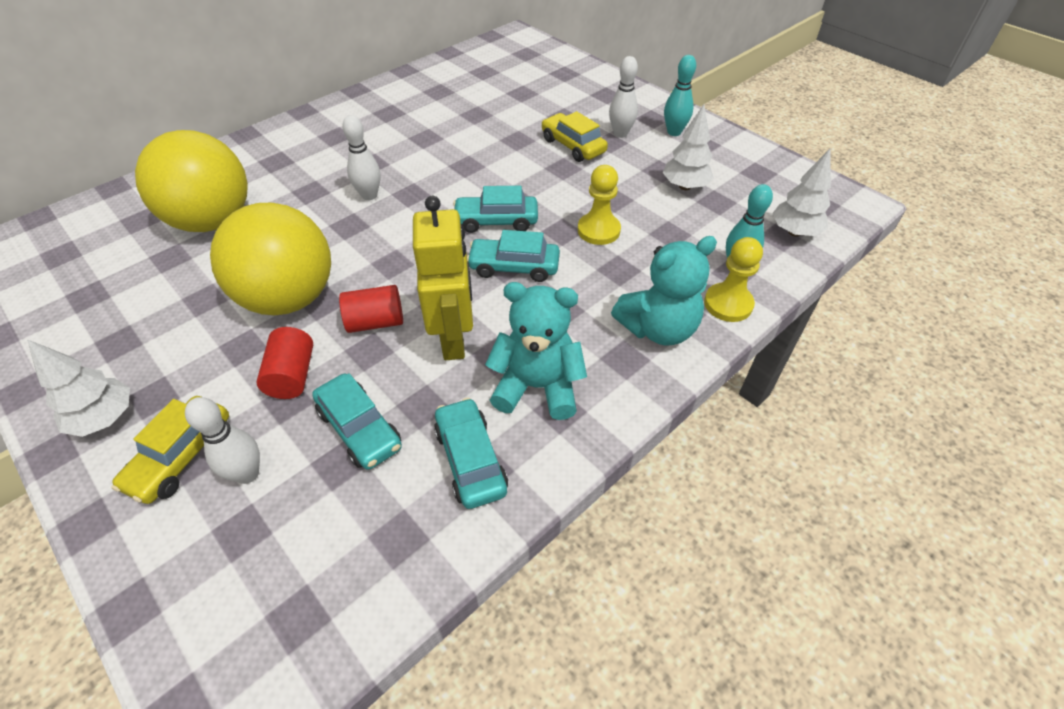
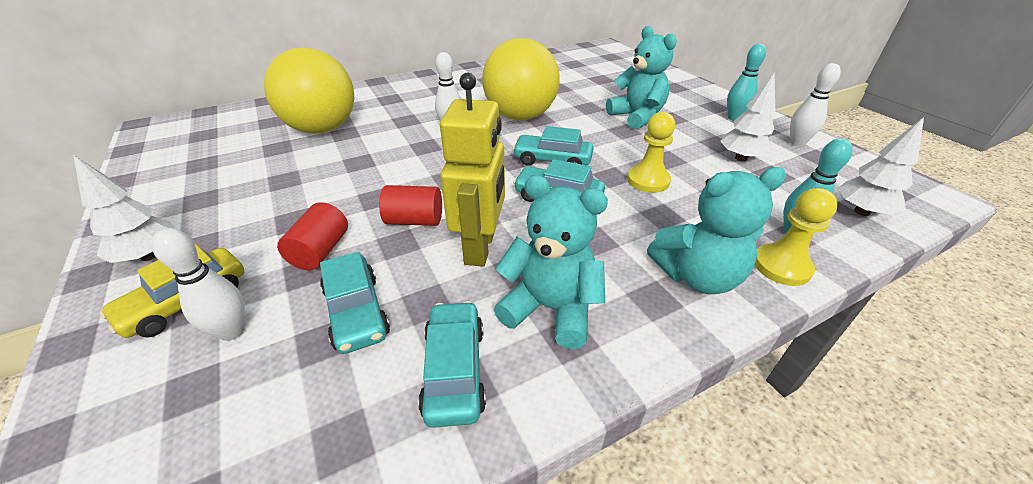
camera: 15 degrees right, 10 degrees down
yellow ball [210,203,331,315] -> yellow ball moved to [482,38,560,121]
yellow car [541,111,608,162] -> turquoise teddy bear [606,26,677,129]
white bowling pin [609,56,638,138] -> white bowling pin moved to [790,63,841,146]

